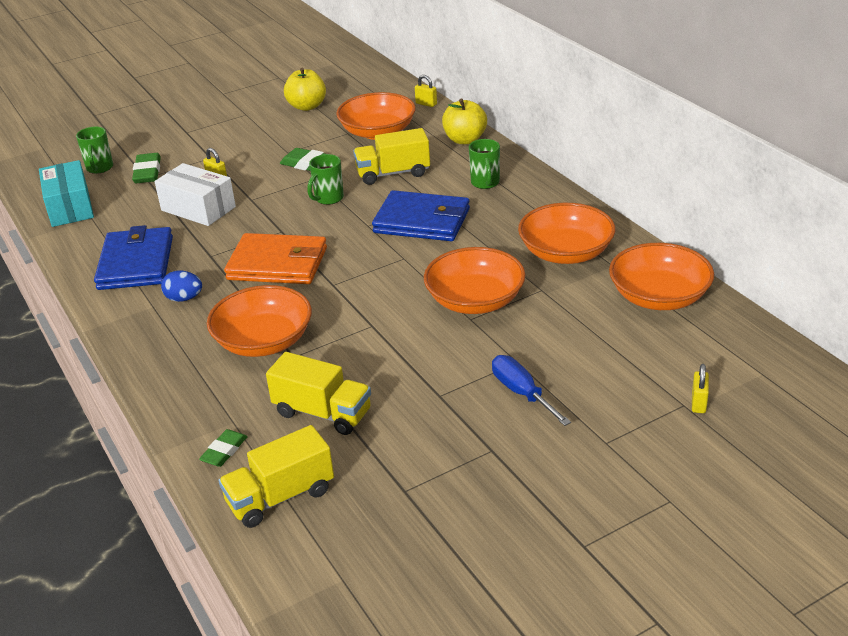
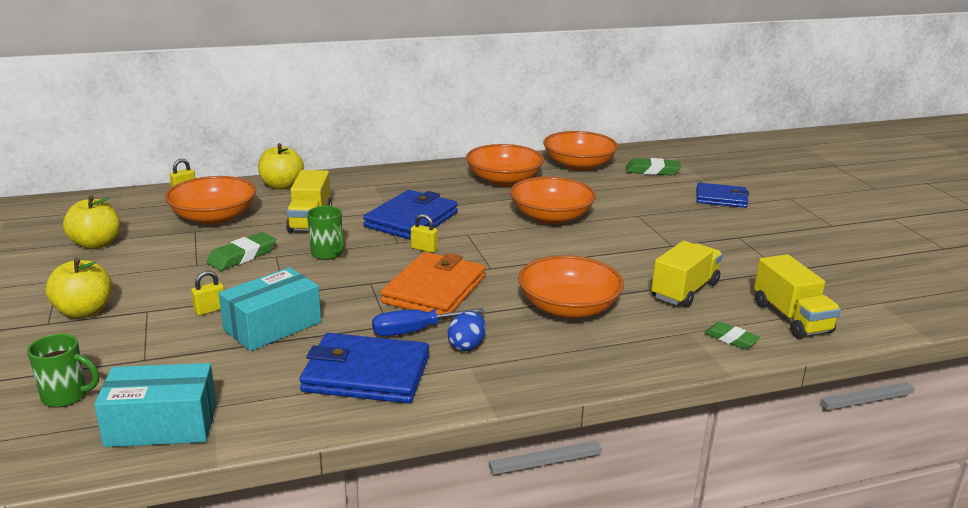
camera: 80 degrees left, 10 degrees down
green eraser [132,153,161,183] -> green eraser moved to [626,158,681,175]
white box [154,163,236,226] -> turquoise box [219,267,321,351]
green mug [469,139,500,189] -> none
blue screwdriver [492,355,571,426] -> blue screwdriver moved to [372,308,485,336]
yellow padlock [692,364,709,413] -> yellow padlock moved to [411,214,438,253]
none -> yellow apple [46,257,112,319]
none -> blue wallet [696,183,749,208]

